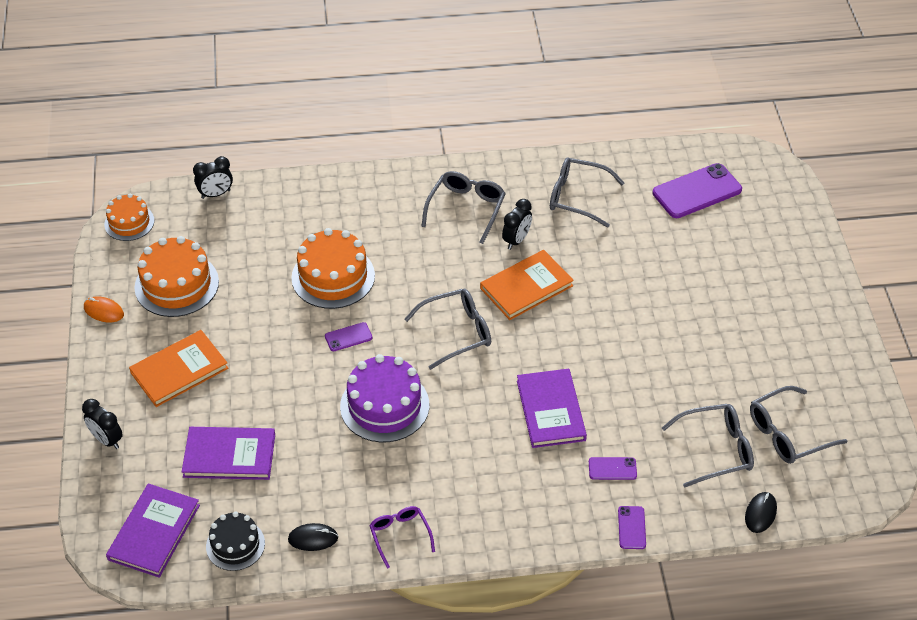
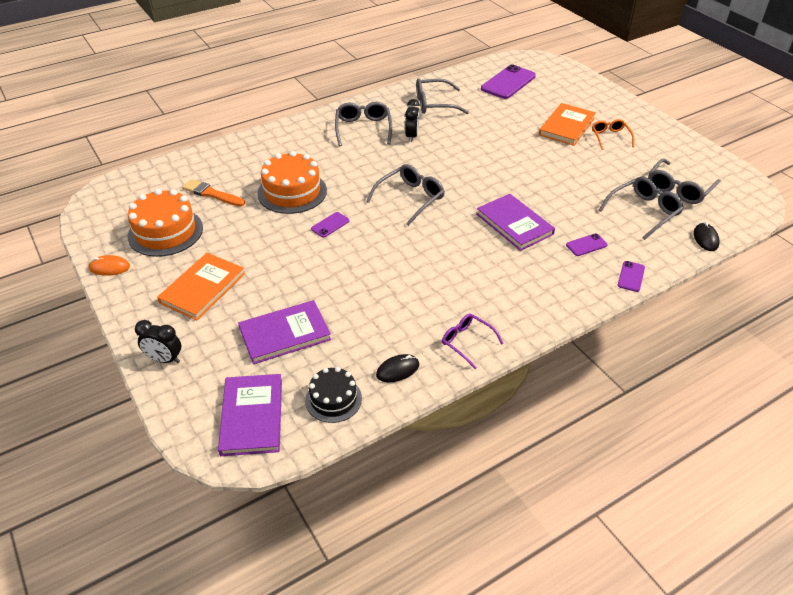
camera: 25 degrees left, 5 degrees down
orange cake [104,194,154,241] -> none
black clock [193,156,233,199] -> none
purple cake [340,354,429,442] -> none
orange book [480,250,574,320] -> orange book moved to [539,103,596,146]
purple phone [618,506,646,549] -> purple phone turned 45 degrees clockwise [618,261,645,292]
none -> orange brush [182,179,245,207]
none -> orange glasses [592,119,634,150]

